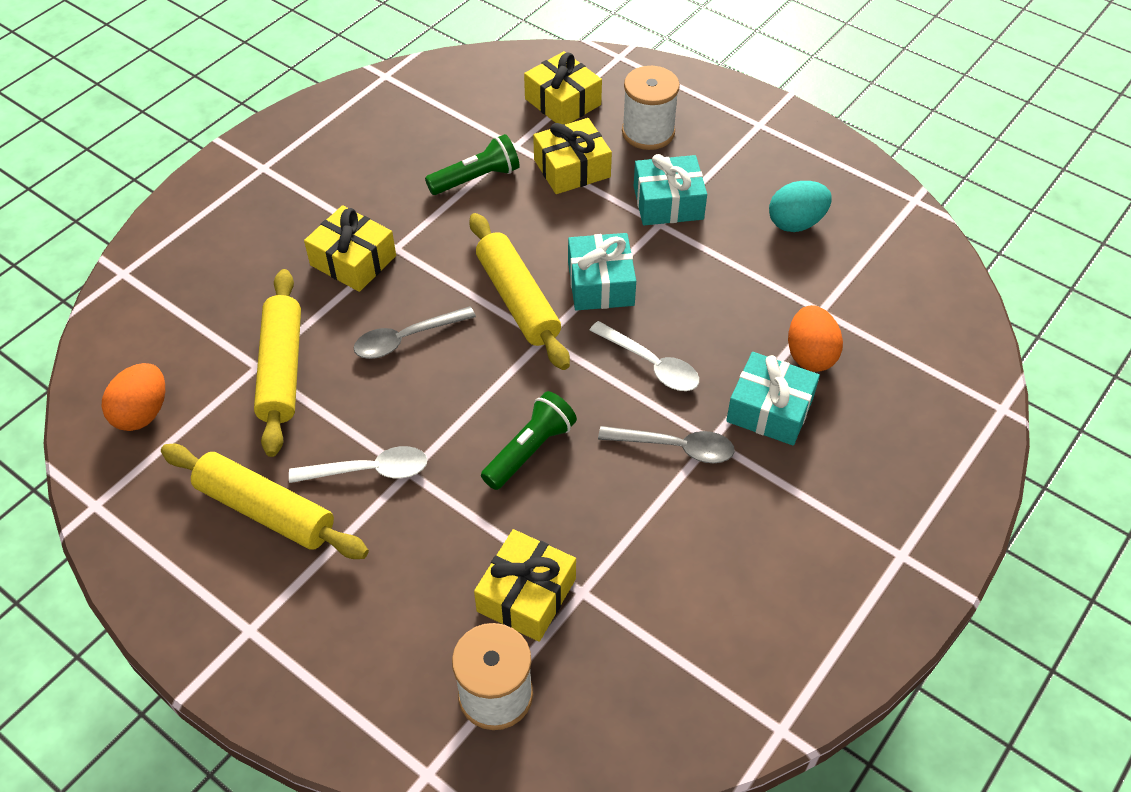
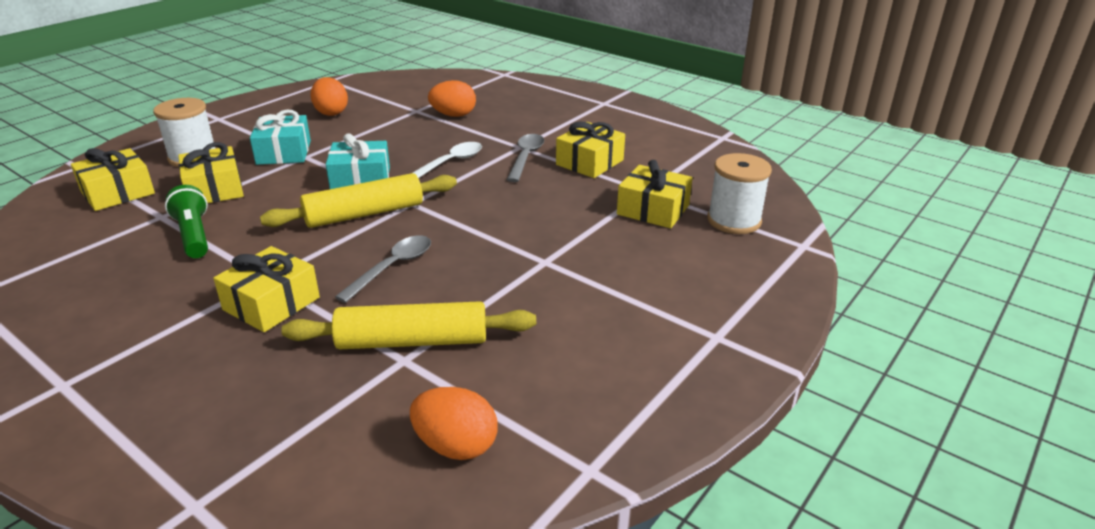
camera: 90 degrees left, 20 degrees down
yellow rolling pin [161,444,369,559] -> none
white spoon [289,446,427,483] -> none
grey spoon [354,306,476,359] -> grey spoon turned 120 degrees counterclockwise [335,235,431,303]
green flashlight [481,391,577,490] -> none
turquoise gift [726,352,820,446] -> none
turquoise egg [769,181,832,232] -> orange egg [310,77,348,116]
none -> yellow gift [556,121,625,178]

